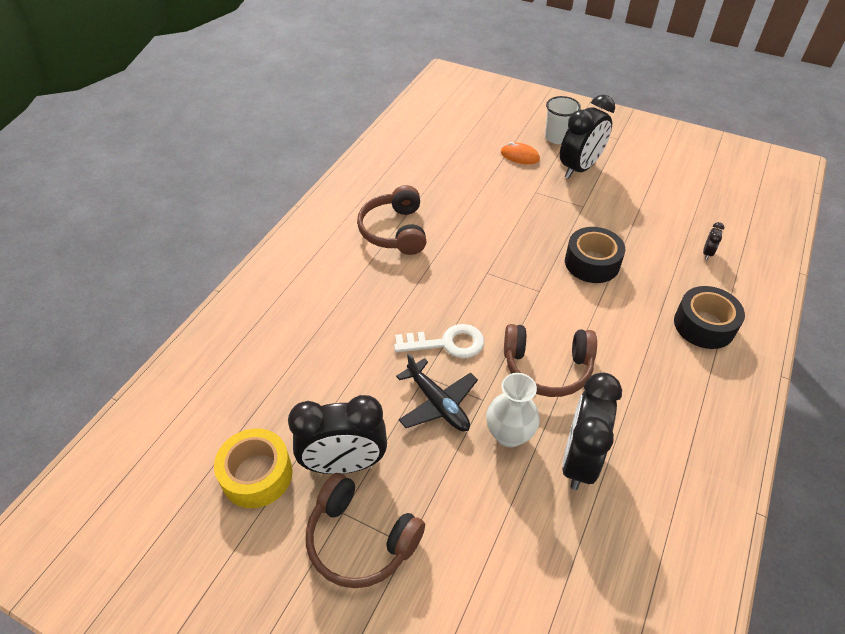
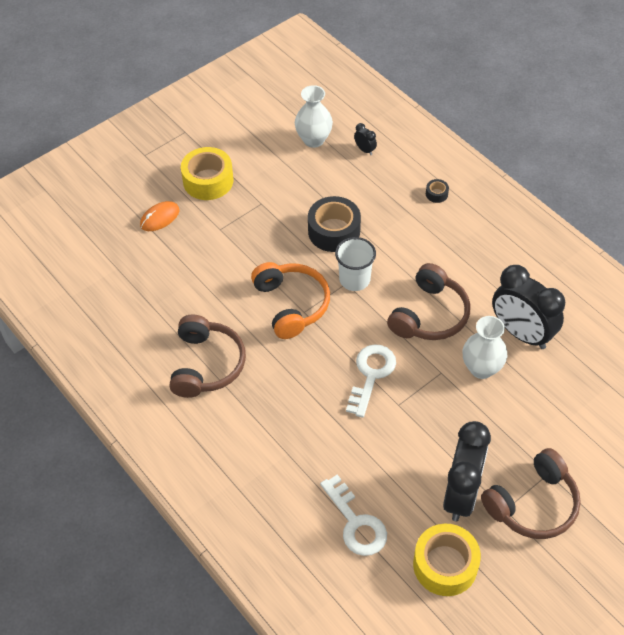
camera: 65 degrees left, 5 degrees up
brown headphones [357,185,426,255] -> brown headphones turned 105 degrees counterclockwise [169,315,246,398]
black plane [396,353,478,431] -> none
white cup [545,96,581,144] -> white cup moved to [335,237,376,291]
black clock [560,95,615,179] -> yellow tape [181,147,233,200]
black tape [674,286,745,349] -> black tape [426,179,449,203], size x0.44
none -> orange headphones [251,262,330,339]
none -> white vase [295,85,333,148]
none -> white key [320,474,387,556]

